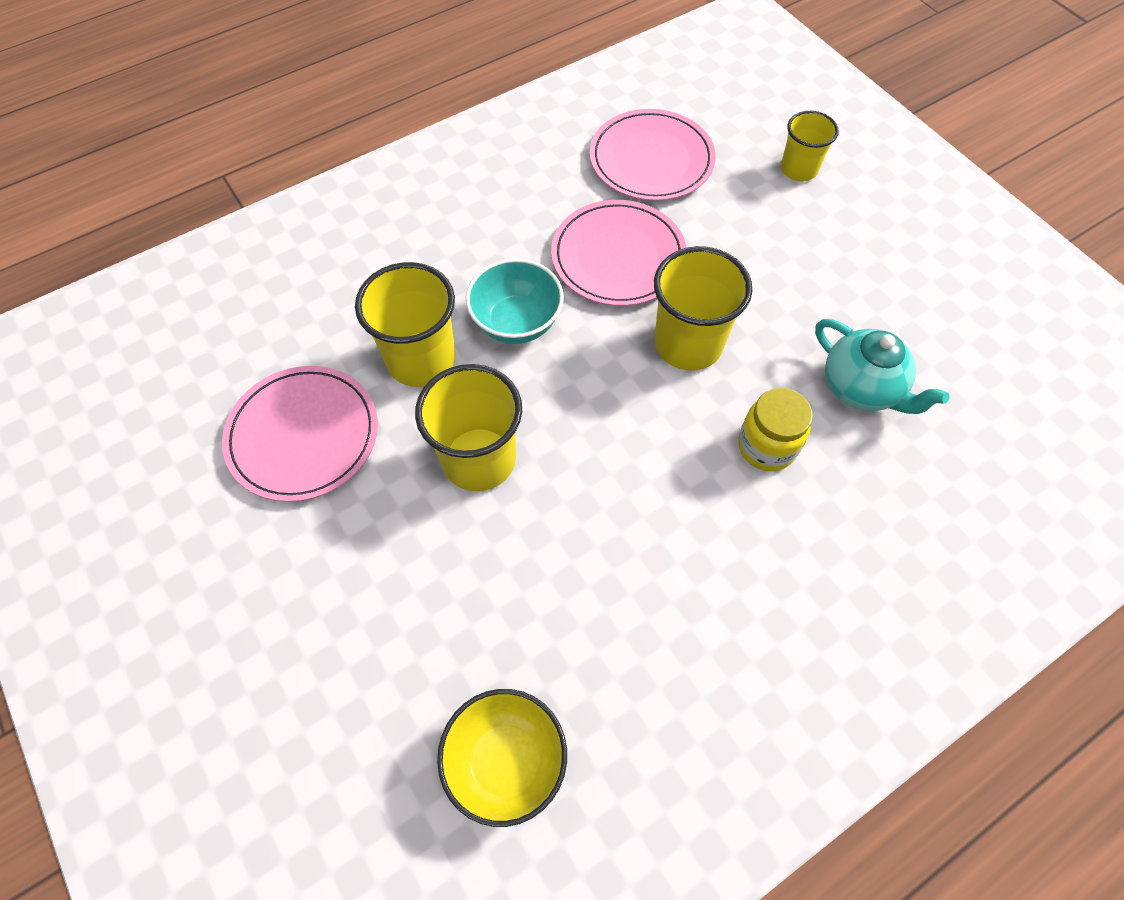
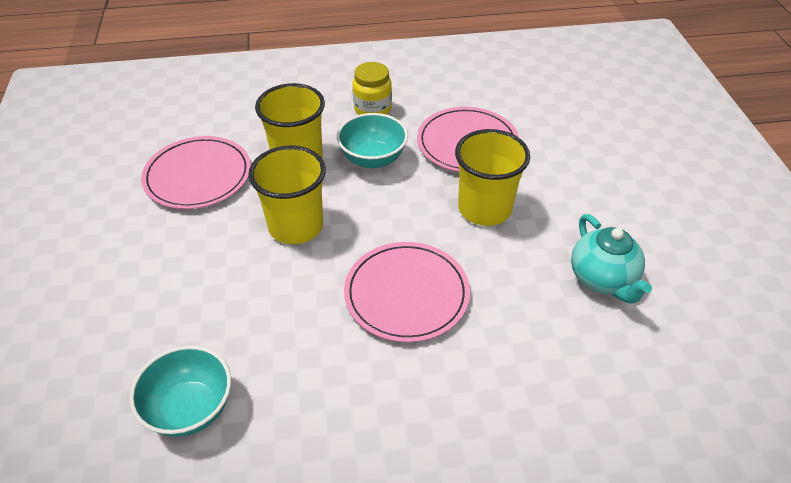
camera: 25 degrees right, 15 degrees down
yellow bowl [437,689,567,827] -> turquoise bowl [130,346,231,437]
pink plate [590,109,716,201] -> pink plate moved to [344,242,470,343]
yellow jar [738,388,813,471] -> yellow jar moved to [352,62,392,115]
yellow cup [781,111,839,181] -> none

